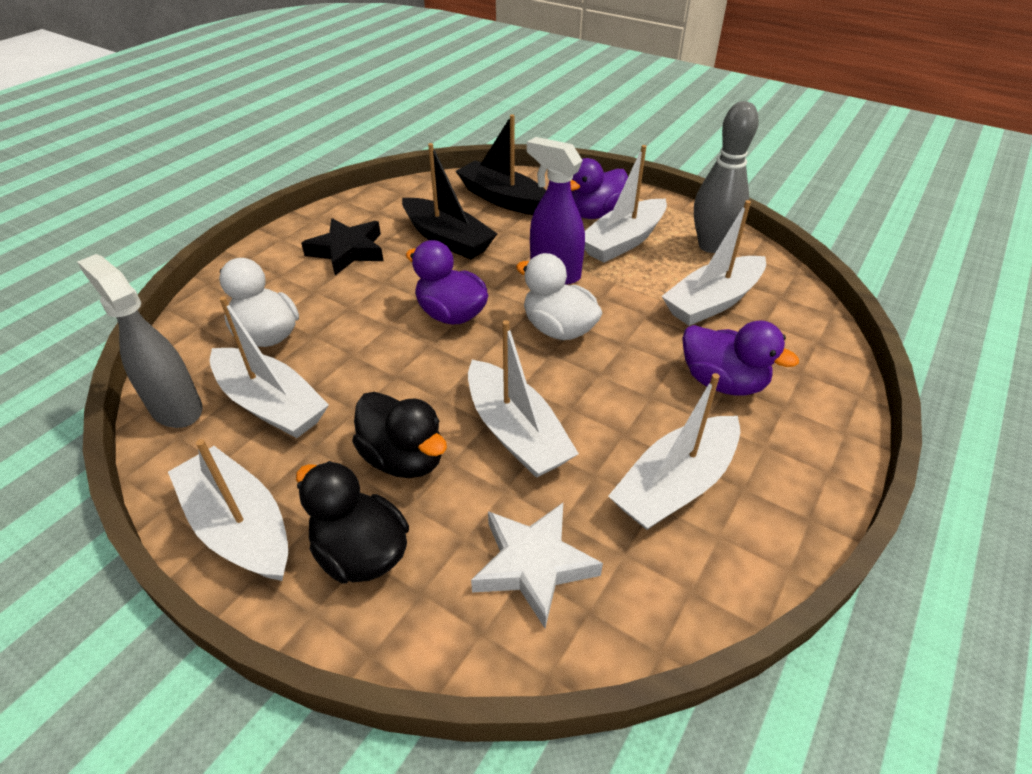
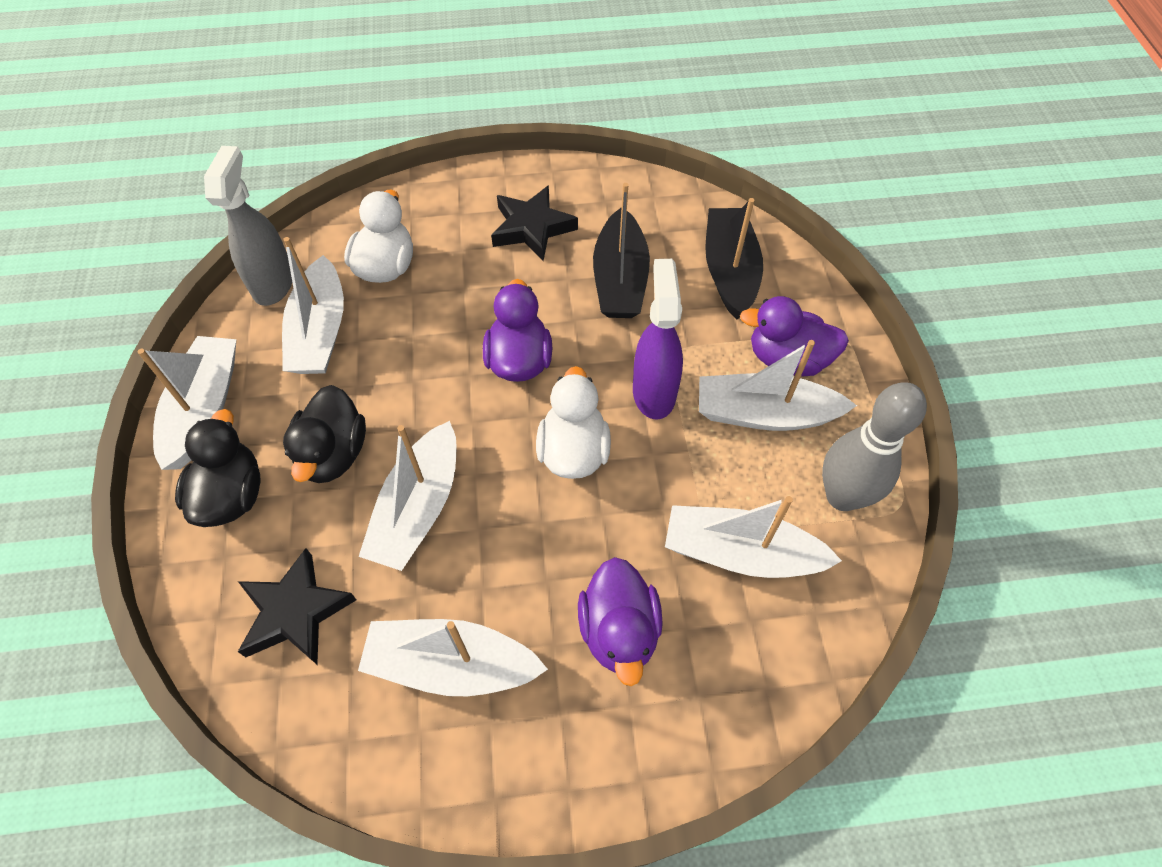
camera: 50 degrees right, 15 degrees up
white star [471,503,603,628] -> black star [238,548,356,664]

